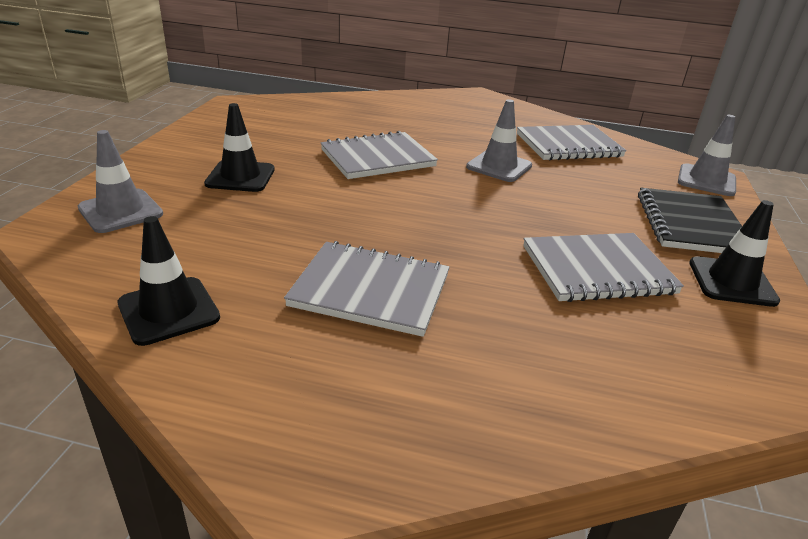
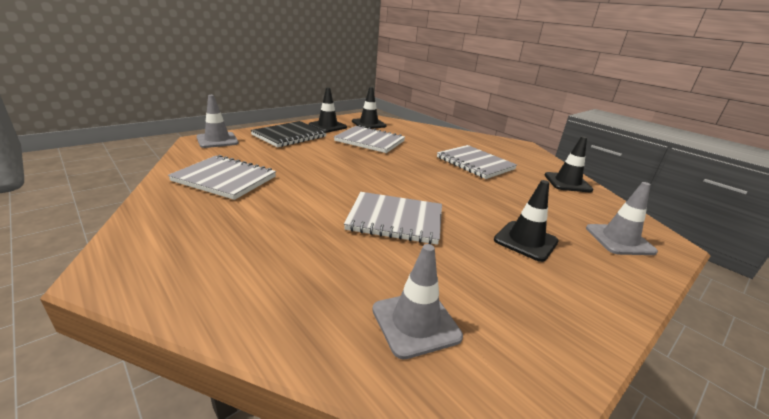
camera: 145 degrees left, 5 degrees down
grey traffic cone [466,99,532,182] -> grey traffic cone moved to [372,244,463,359]
none -> black traffic cone [352,87,387,129]

